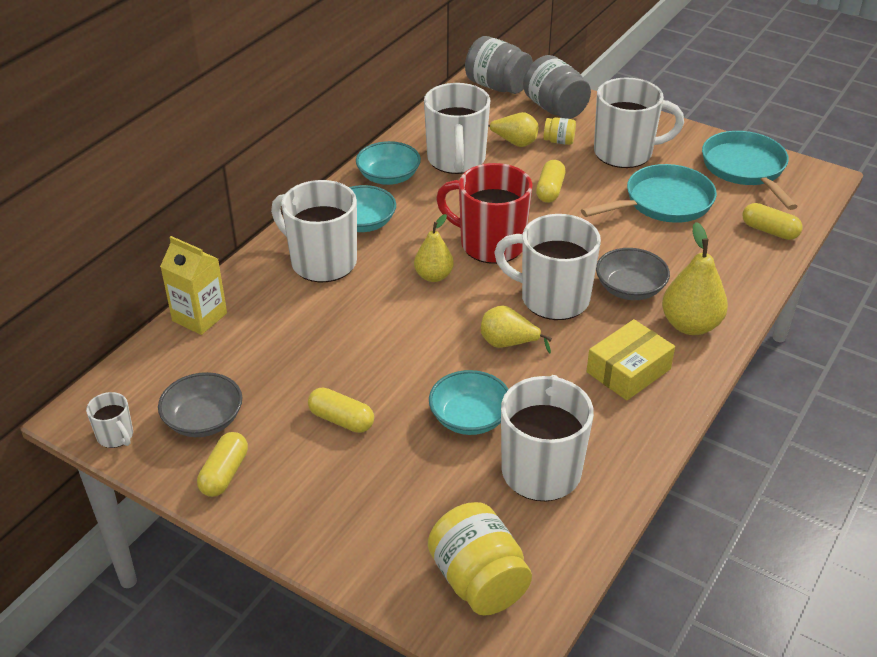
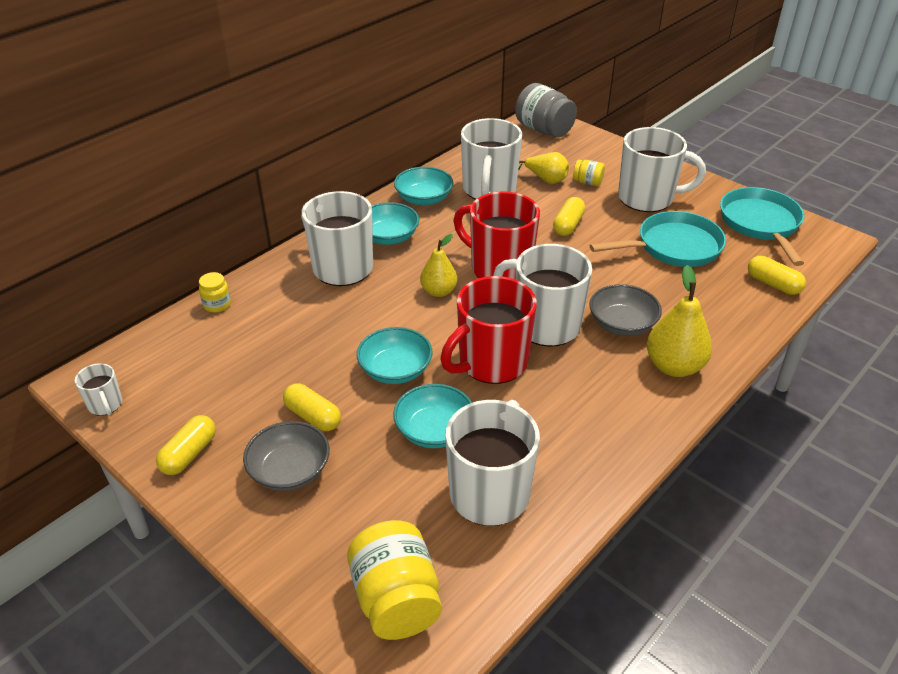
camera: 10 degrees right, 0 degrees up
grey bowl [158,372,242,437] -> grey bowl moved to [243,421,330,491]
yellow carton [160,236,227,335] -> yellow jar [199,272,231,313]
yellow pear [481,306,552,353] -> red mug [440,276,537,384]
grey jar [523,55,591,119] -> none
yellow box [586,319,675,400] -> none
none -> turquoise bowl [357,327,433,384]

